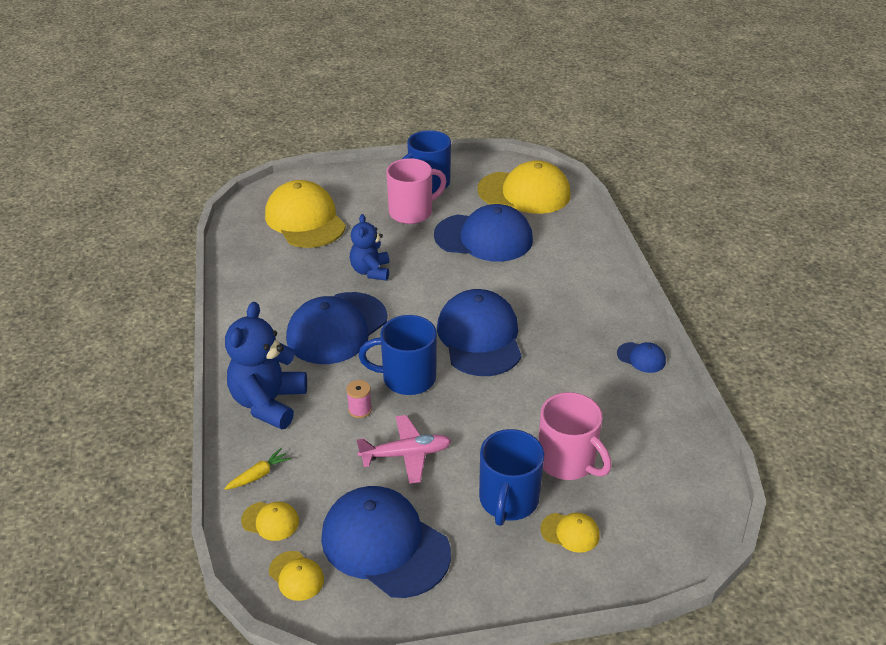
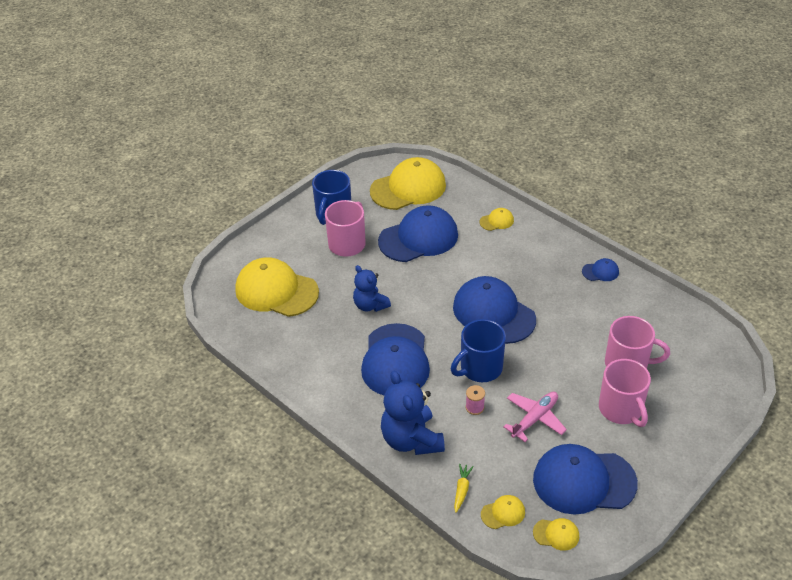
camera: 35 degrees left, 5 degrees up
blue mug [479,429,544,526] -> pink mug [599,359,651,427]
yellow cap [540,513,600,553] -> yellow cap moved to [480,208,514,231]

